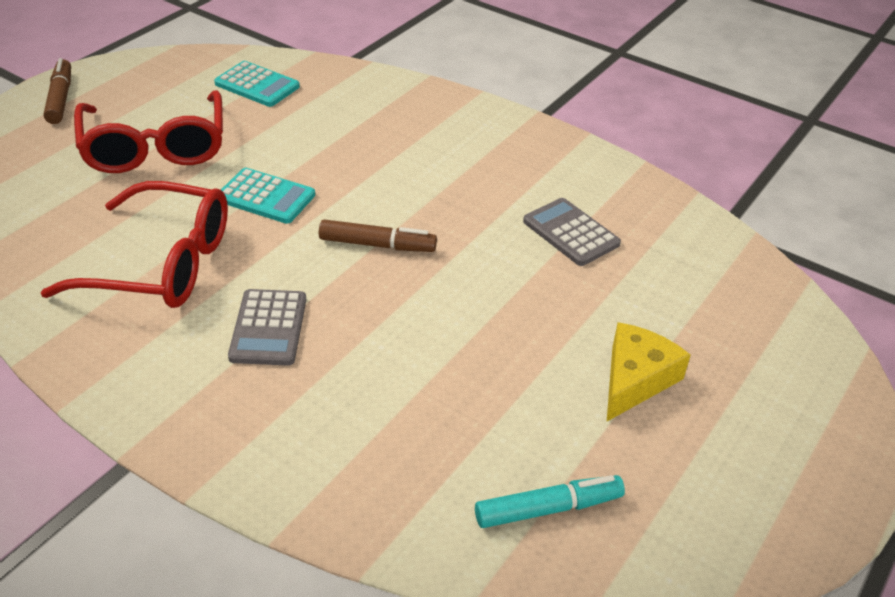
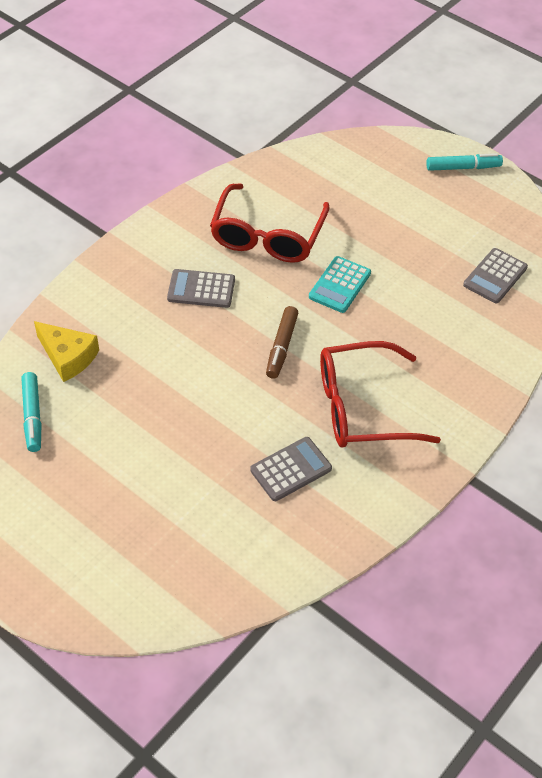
camera: 95 degrees right, 10 degrees up
brown marker [44,58,71,124] -> turquoise marker [426,153,503,171]
red glasses [74,90,223,173] -> red glasses moved to [320,341,441,448]
turquoise calculator [214,61,300,107] -> grey calculator [463,248,528,303]
yellow cheese [607,322,691,421] -> yellow cheese moved to [34,321,99,382]

